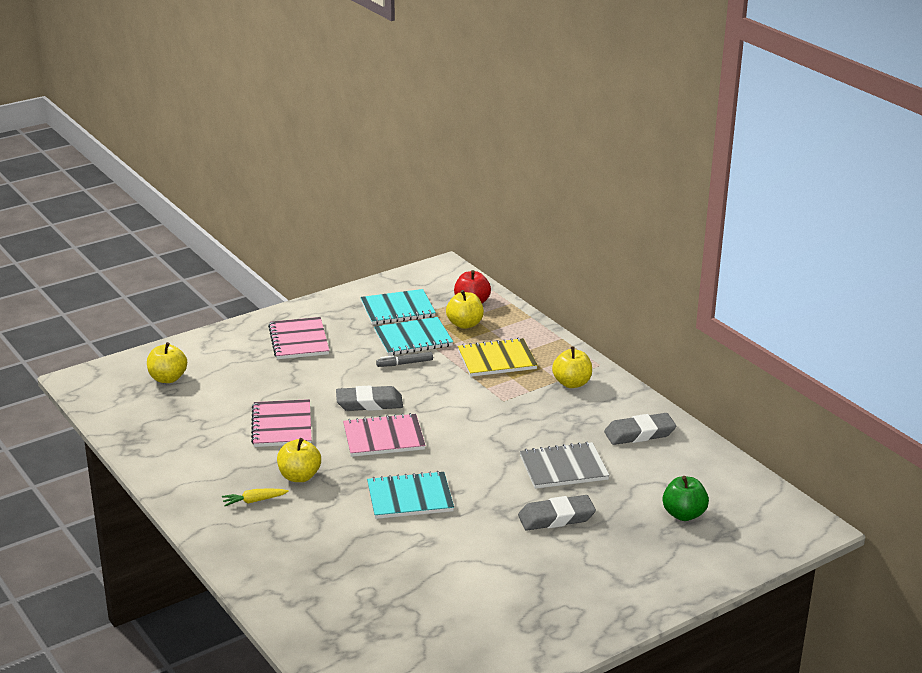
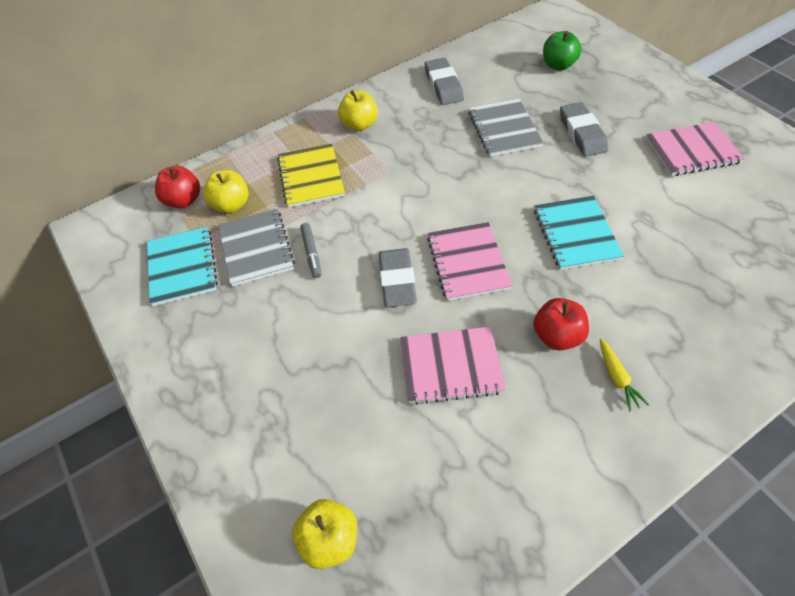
camera: 85 degrees left, 25 degrees up
pink notebook [268,317,329,359] -> pink notebook moved to [646,122,745,176]
yellow apple [277,438,321,482] -> red apple [533,298,589,350]
turquoise notebook [374,317,453,356] -> grey notebook [218,209,295,287]

